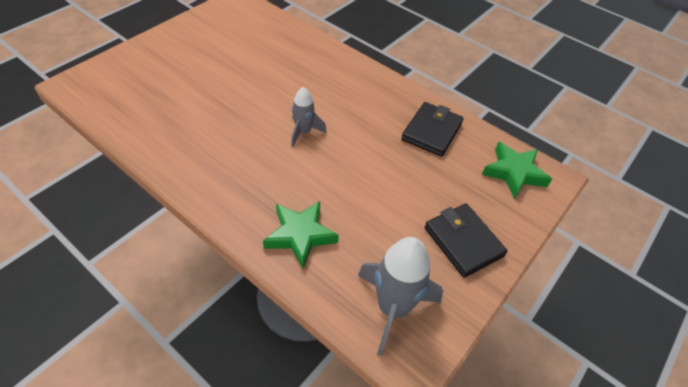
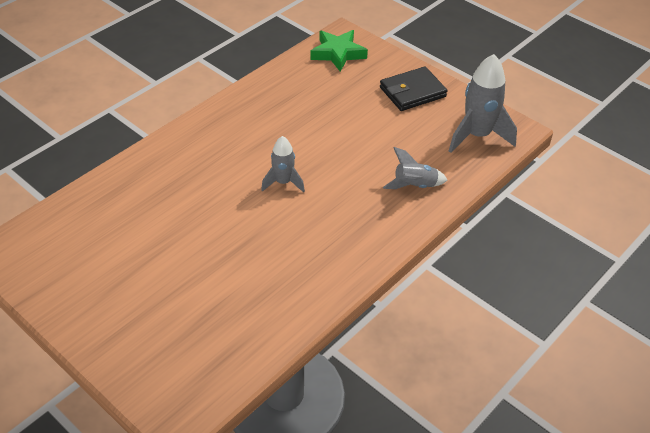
camera: 85 degrees left, 5 degrees down
green star [263,201,339,269] -> grey rocket [383,147,447,189]
black wallet [401,102,464,157] -> none

